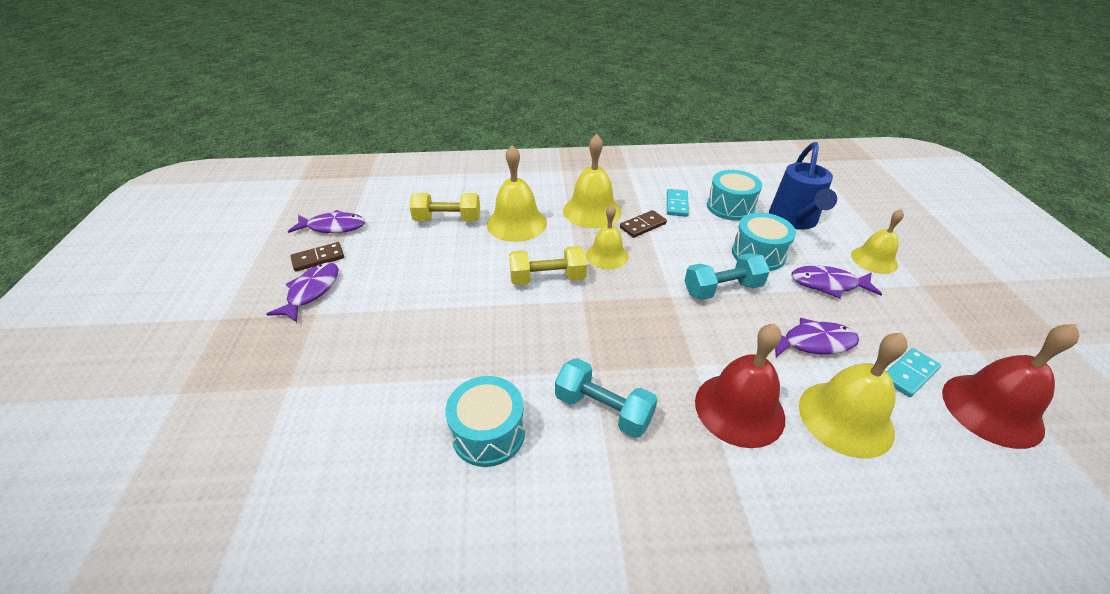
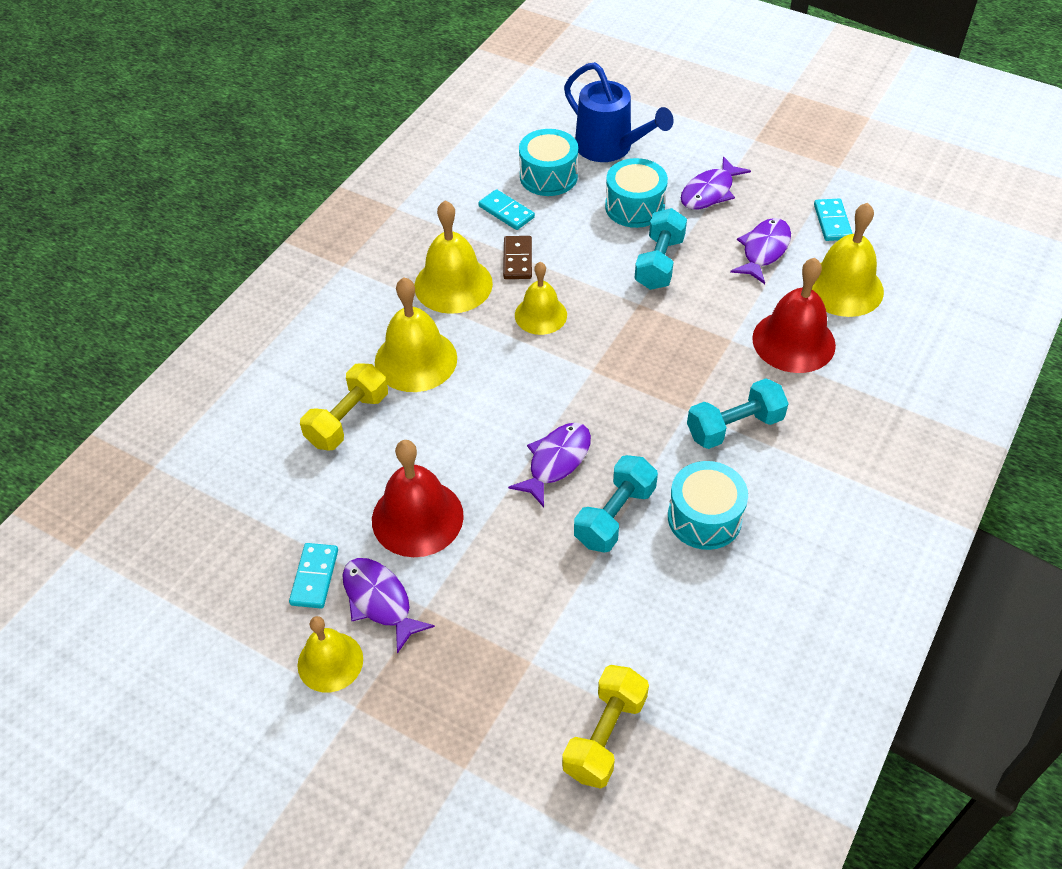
camera: 55 degrees left, 10 degrees up
purple fish [288,210,365,233] -> purple fish moved to [508,423,591,507]
brown domino [290,242,344,272] -> turquoise domino [289,543,338,609]
yellow dumbbell [509,246,587,285] -> yellow dumbbell moved to [562,665,649,789]
yellow bell [851,209,904,274] -> yellow bell moved to [297,616,363,693]
red bell [942,324,1079,449] -> red bell moved to [372,440,464,557]
none -> turquoise dumbbell [574,455,658,553]

